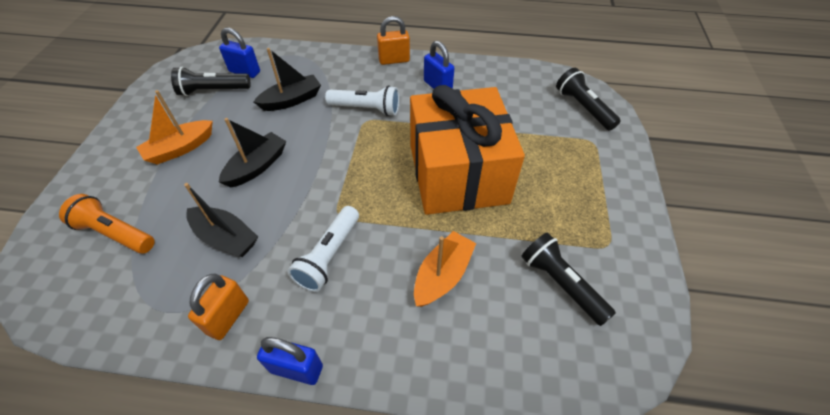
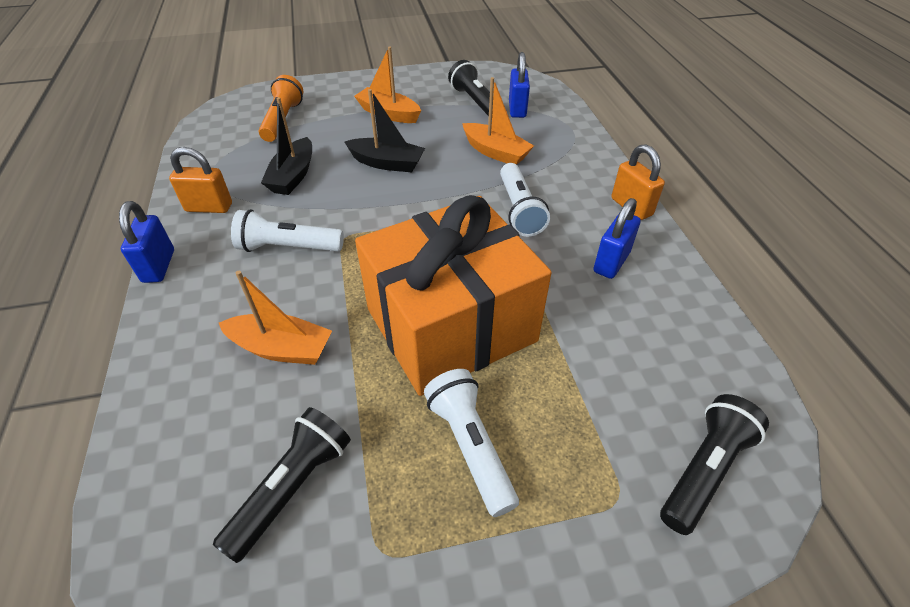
camera: 70 degrees right, 5 degrees down
black boat [254,48,321,111] -> orange boat [462,77,534,164]
none -> white flashlight [424,369,519,517]

